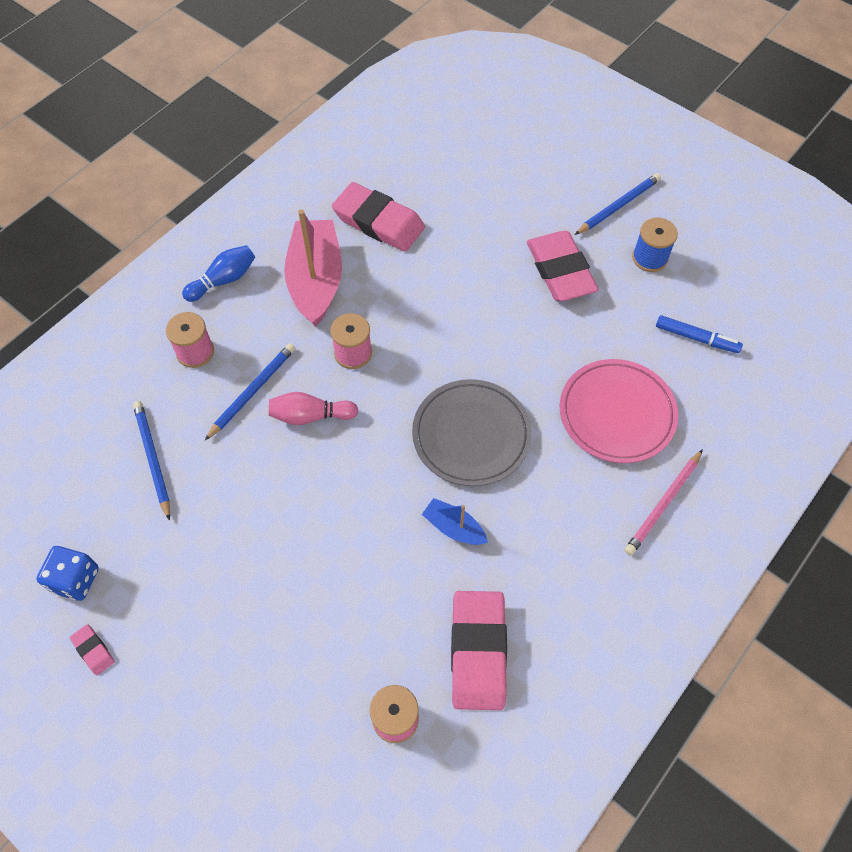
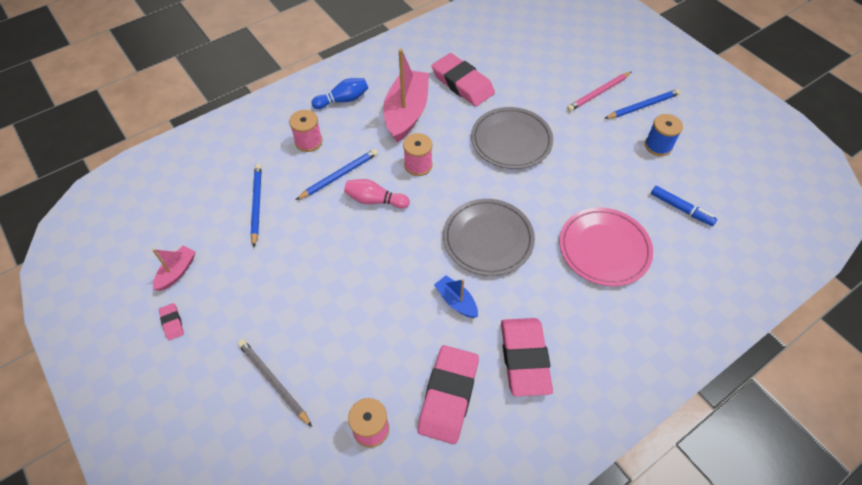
camera: 15 degrees right, 5 degrees down
blue dice [37,546,99,601] -> pink boat [152,246,195,291]
pink eraser [527,231,599,301] -> pink eraser moved to [501,318,553,396]
pink pencil [625,449,703,555] -> pink pencil moved to [567,72,631,112]
none -> grey pencil [238,339,312,427]
none -> grey plate [471,107,553,169]

